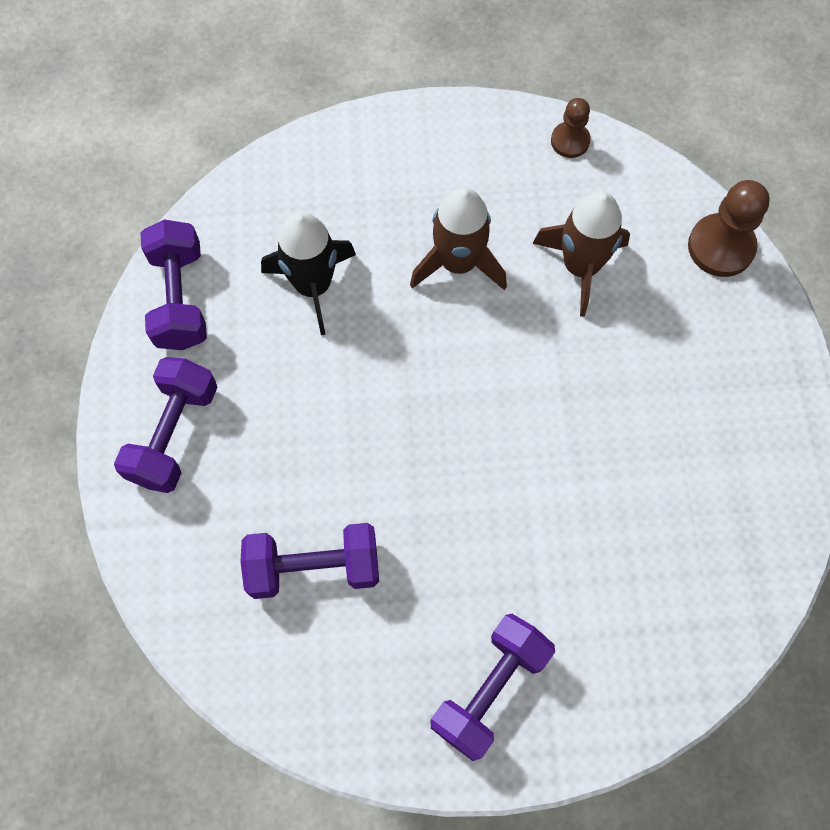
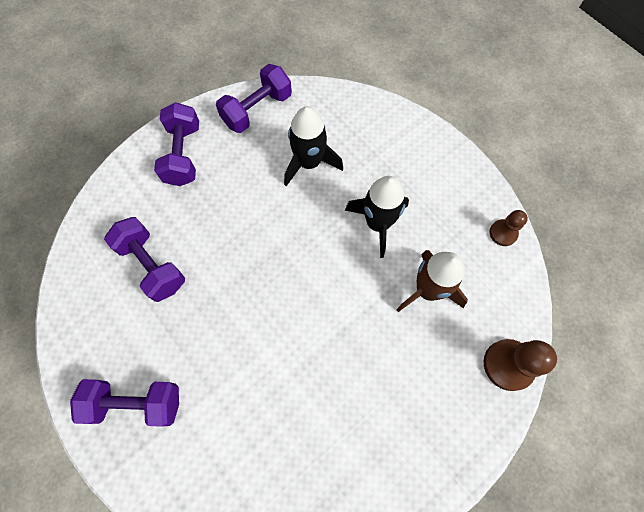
camera: 55 degrees right, 0 degrees up
purple dumbbell [114,357,218,493] -> purple dumbbell turned 75 degrees counterclockwise [154,102,199,186]
brown rocket [410,187,507,290] -> black rocket [345,176,409,258]

